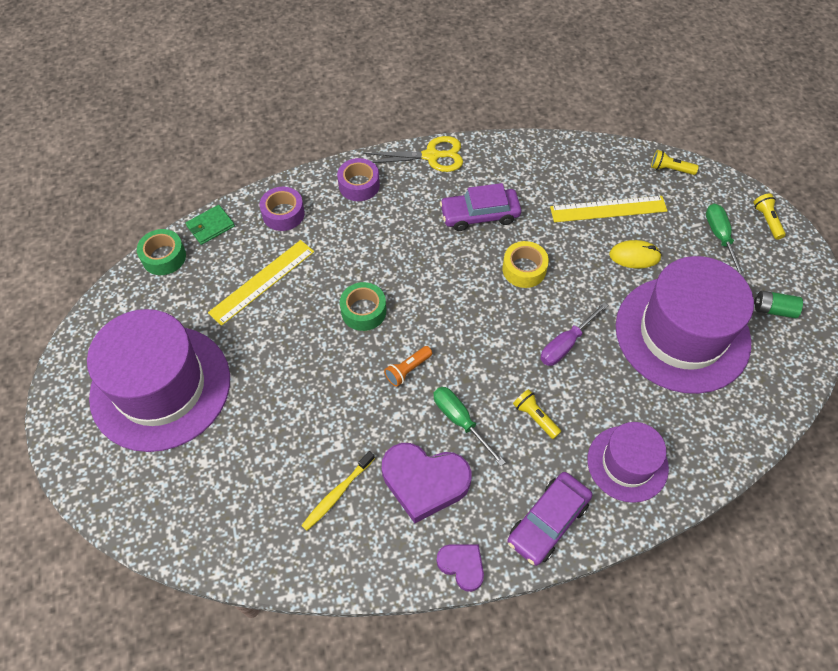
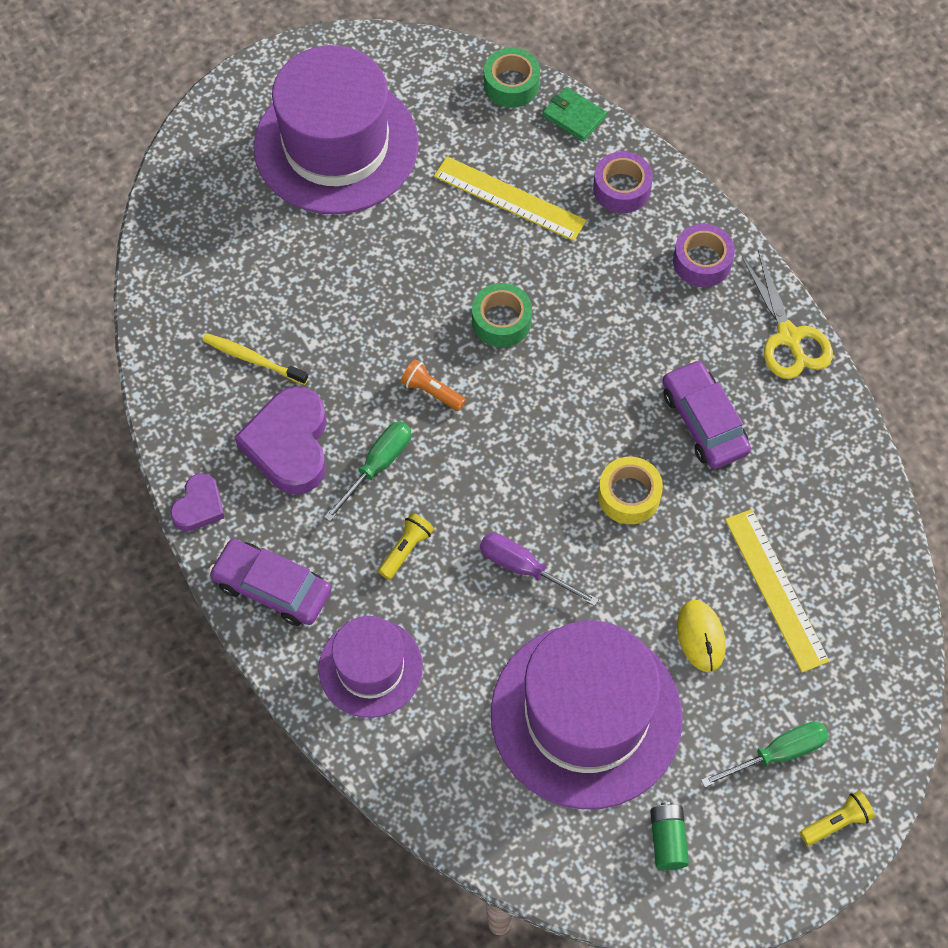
camera: 75 degrees right, 5 degrees up
yellow flashlight [651,150,699,175] -> none

